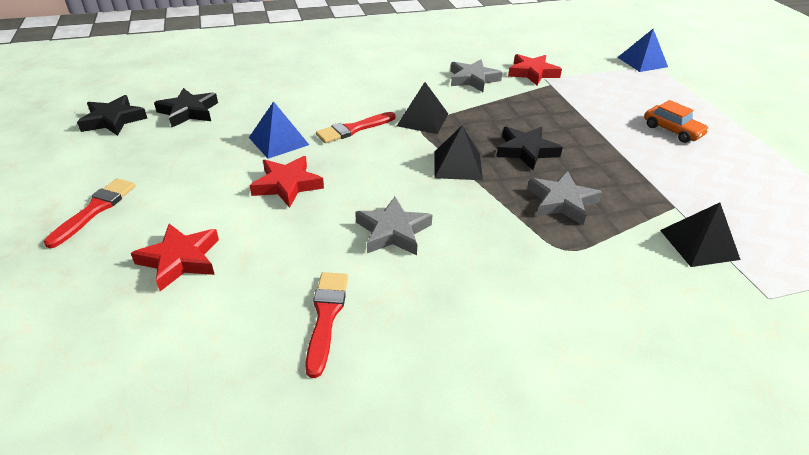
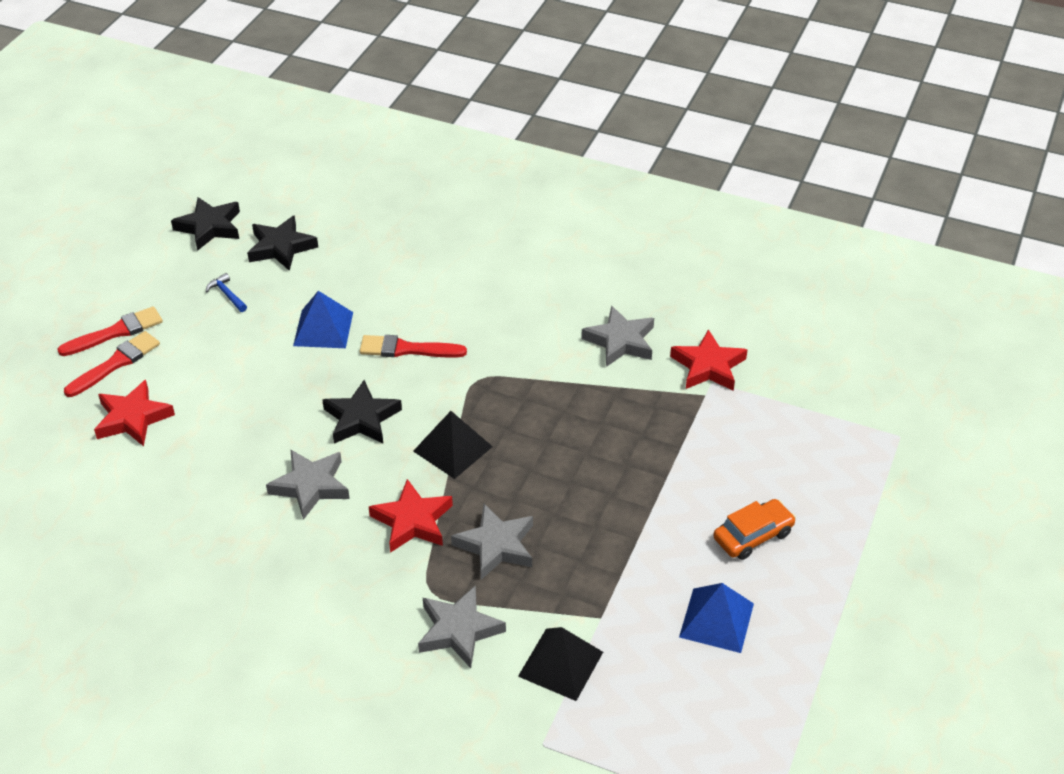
camera: 40 degrees right, 5 degrees up
red star [249,156,324,208] -> red star moved to [369,479,453,553]
red brush [305,272,348,378] -> red brush moved to [64,331,160,397]
black pyramid [397,82,448,134] -> none
black star [496,127,563,170] -> black star moved to [322,380,402,444]
blue pyramid [617,29,668,72] -> blue pyramid moved to [679,583,754,653]
orange car [644,100,709,143] -> orange car turned 120 degrees counterclockwise [713,499,796,560]
none -> blue hammer [206,273,247,312]
none -> grey star [418,585,506,668]

